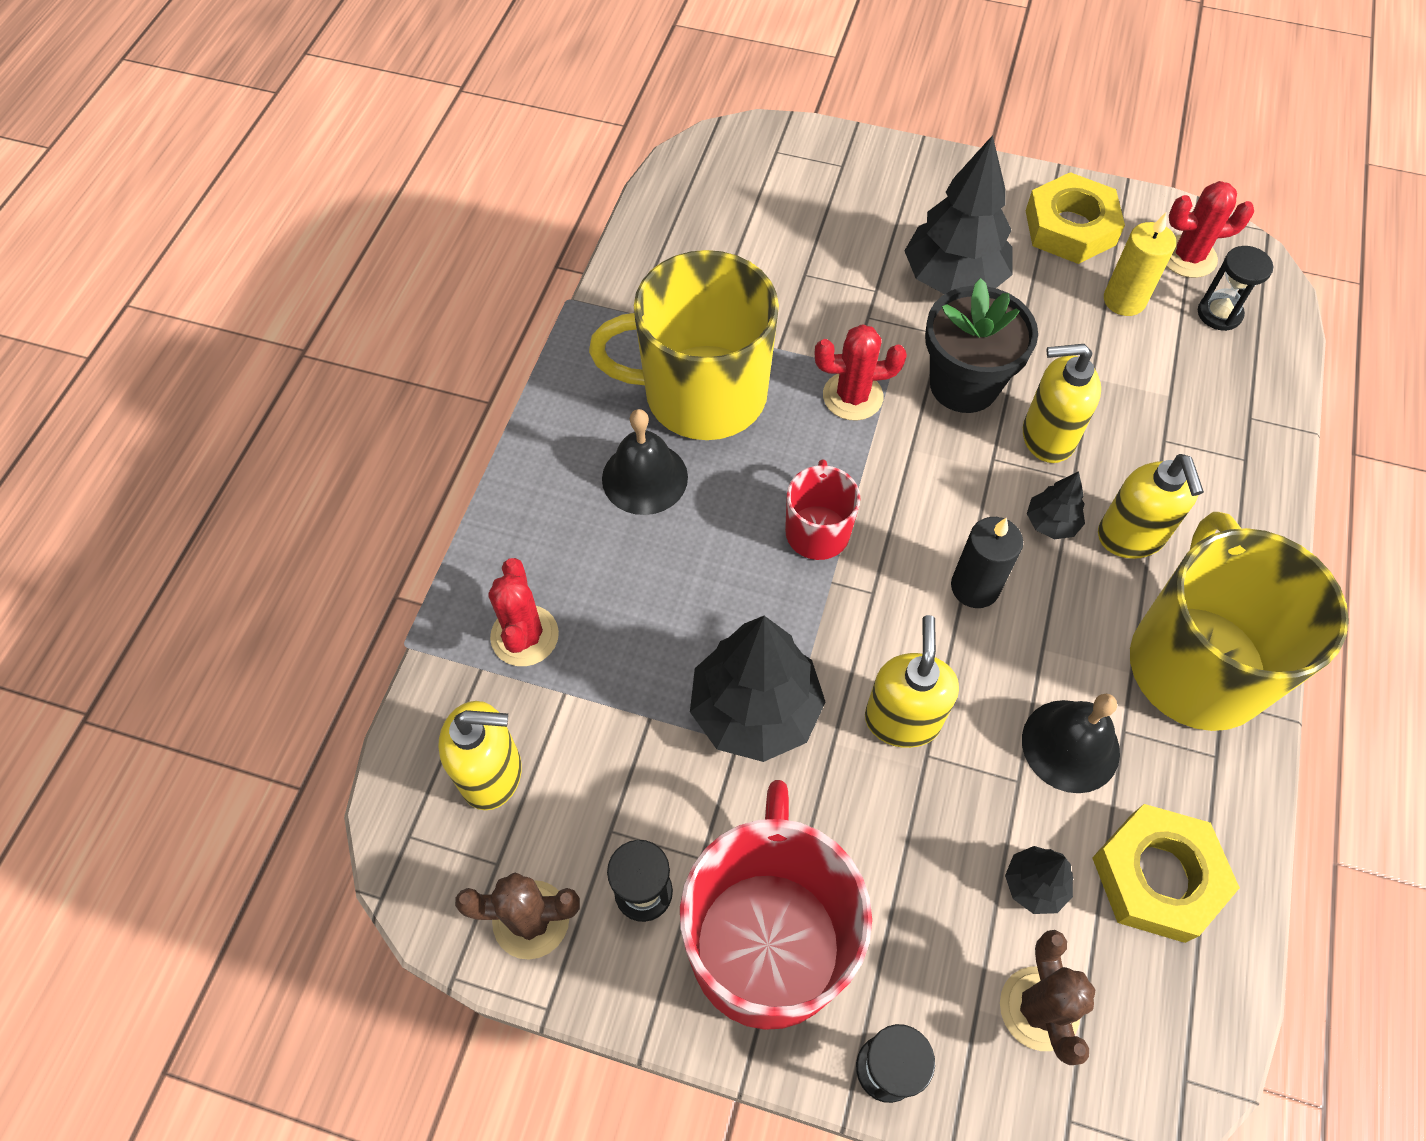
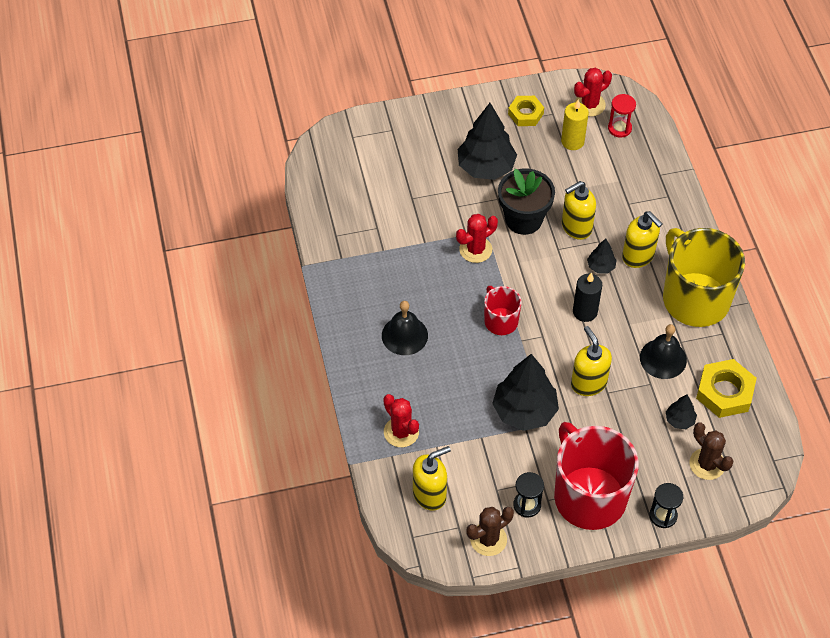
camera: 30 degrees left, 5 degrees down
yellow mug [589,250,779,440] -> none
yellow nut [1026,172,1125,264] -> yellow nut [508,96,544,126], size x0.66
black hourglass [1198,246,1273,331] -> red hourglass [608,94,636,138]

